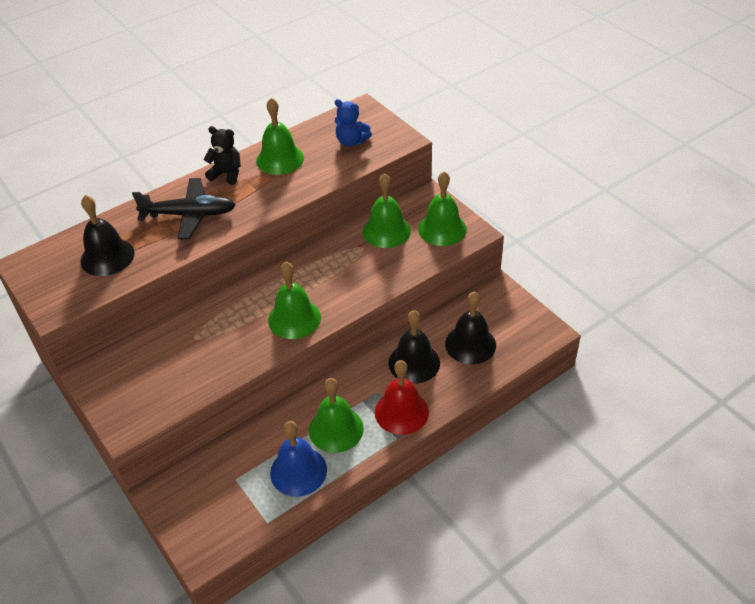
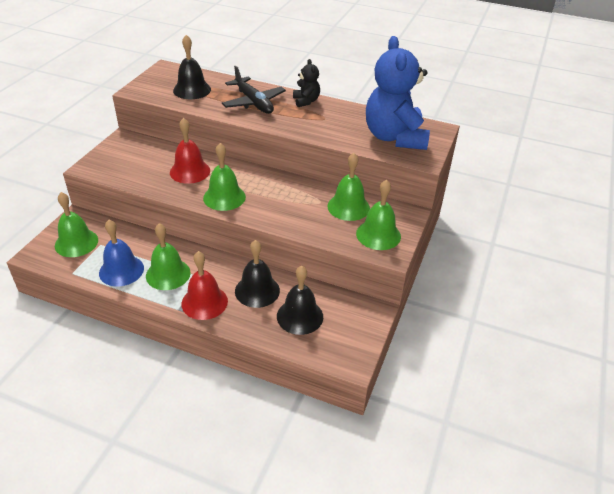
camera: 55 degrees right, 5 degrees down
green bell [256,98,304,175] -> green bell moved to [55,192,98,257]
blue teddy bear [335,99,372,147] -> blue teddy bear [366,36,430,150], size x2.19
none -> red bell [170,118,210,184]

